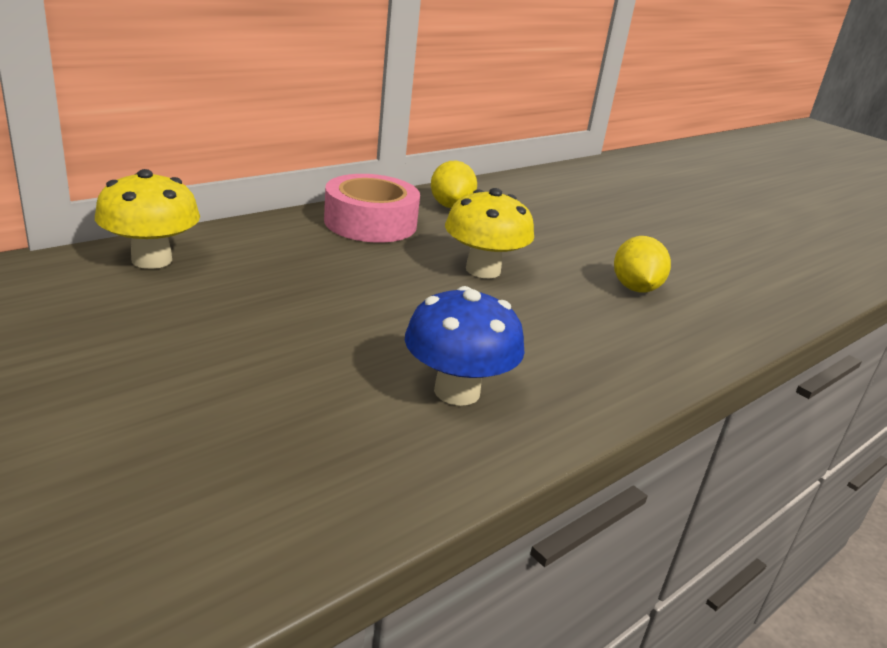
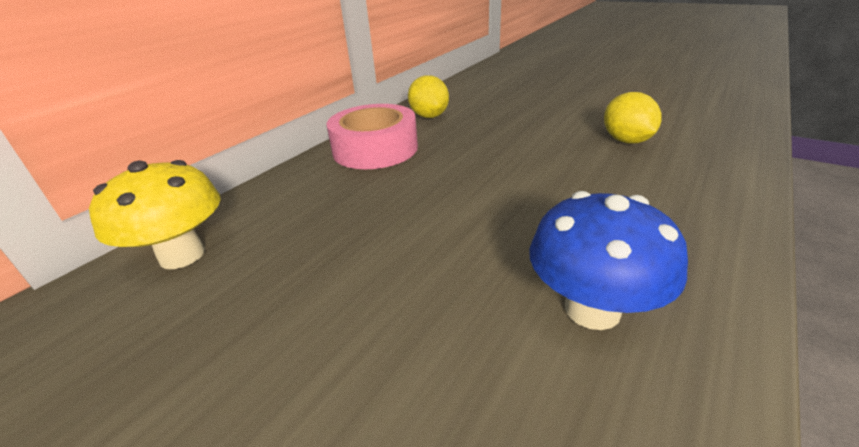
camera: 10 degrees left, 5 degrees up
yellow mushroom [445,188,534,278] -> none

